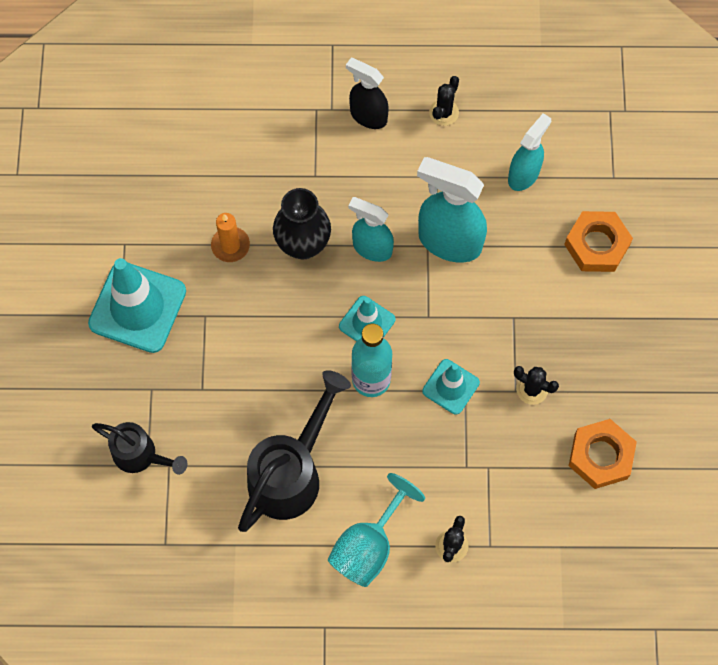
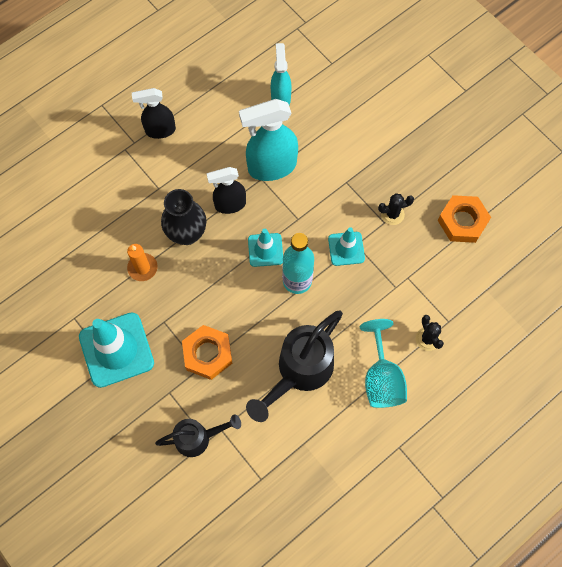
camera: 40 degrees left, 0 degrees up
black watering can [238,370,351,532] -> black watering can turned 135 degrees counterclockwise [246,311,343,422]
turquoise spray bottle [348,197,394,262] -> black spray bottle [207,167,246,214]
black cactus [429,76,459,126] -> none
orange nut [564,211,633,272] -> orange nut moved to [182,325,233,380]

